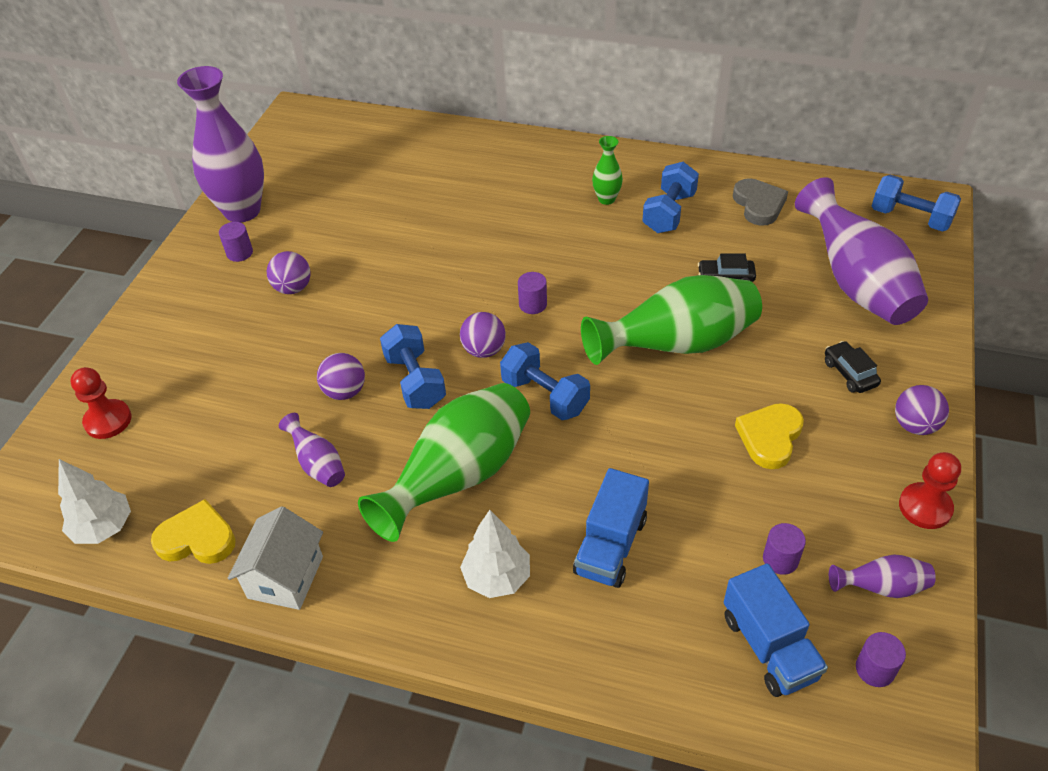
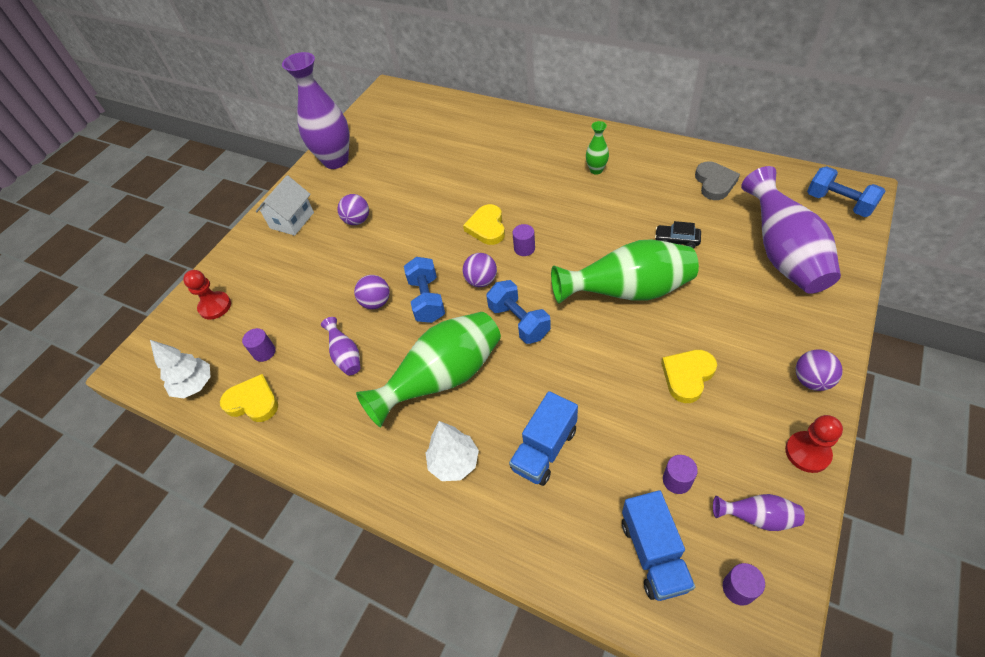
camera: 15 degrees right, 5 degrees up
purple cylinder [219,222,253,262] -> purple cylinder moved to [242,328,275,362]
white house [228,506,323,610] -> white house moved to [256,176,314,236]
blue dumbbell [642,162,699,233] -> none
black car [825,341,881,393] -> none
none -> yellow heart [463,204,505,245]

